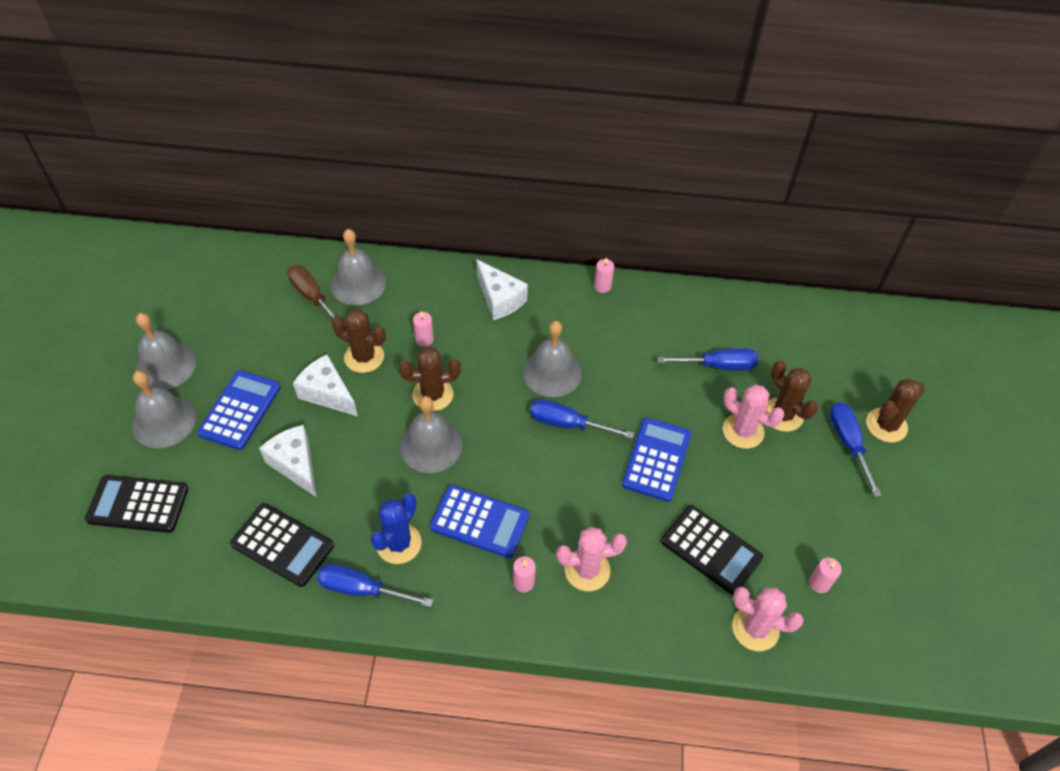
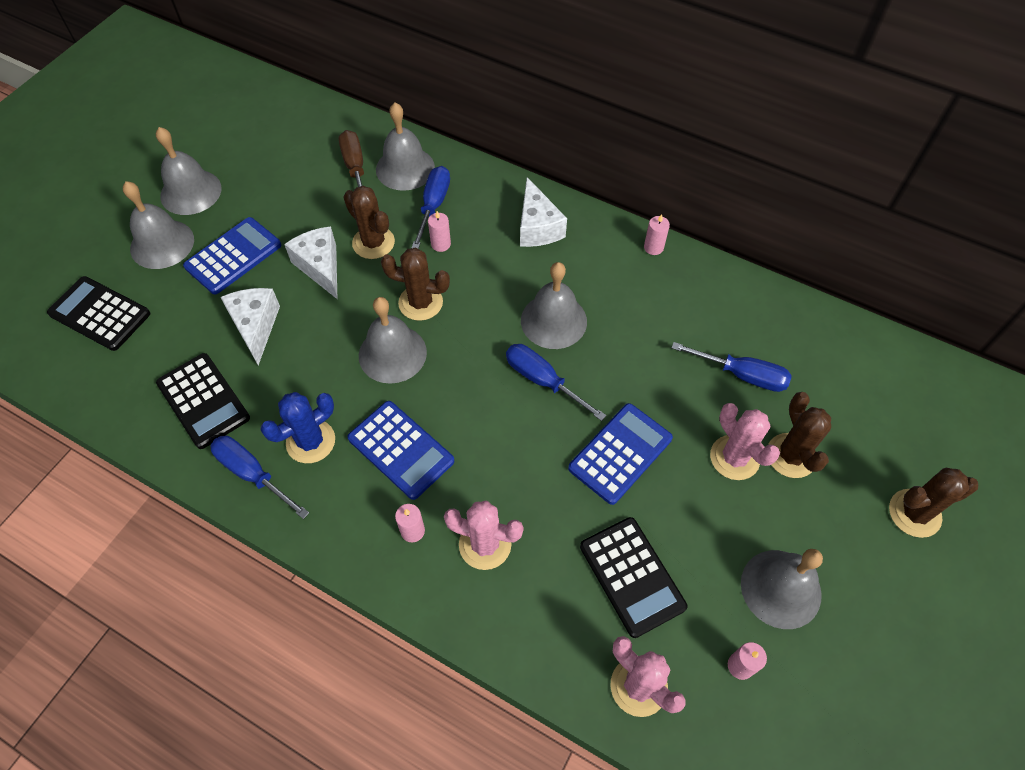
camera: 25 degrees right, 5 degrees up
blue screwdriver [830,402,882,497] -> blue screwdriver moved to [411,166,450,249]
none -> grey bell [741,549,823,629]

